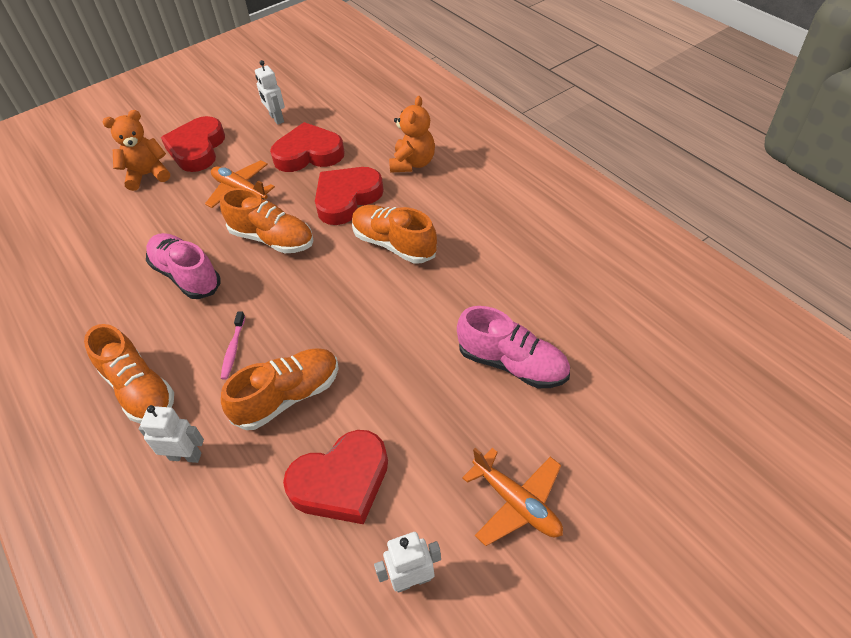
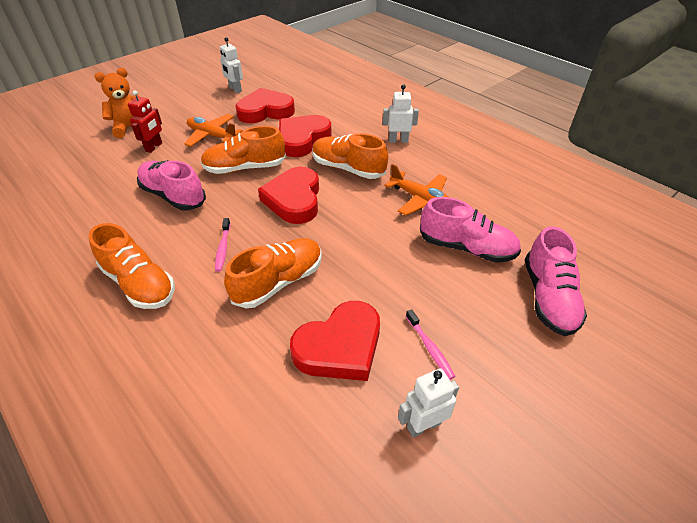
camera: 10 degrees left, 5 degrees down
white robot [139,405,204,463] -> white robot moved to [383,84,419,143]
red heart [161,116,225,172] -> red heart moved to [258,167,319,224]
orange shoe [220,188,313,253] -> orange shoe turned 150 degrees clockwise [201,126,286,174]
orange teddy bear [389,96,435,173] -> none
orange plane [462,448,563,546] -> orange plane moved to [384,164,450,216]
none -> red robot [128,90,162,153]
none -> pink toothbrush [406,309,455,379]
none -> pink shoe [525,226,587,336]

